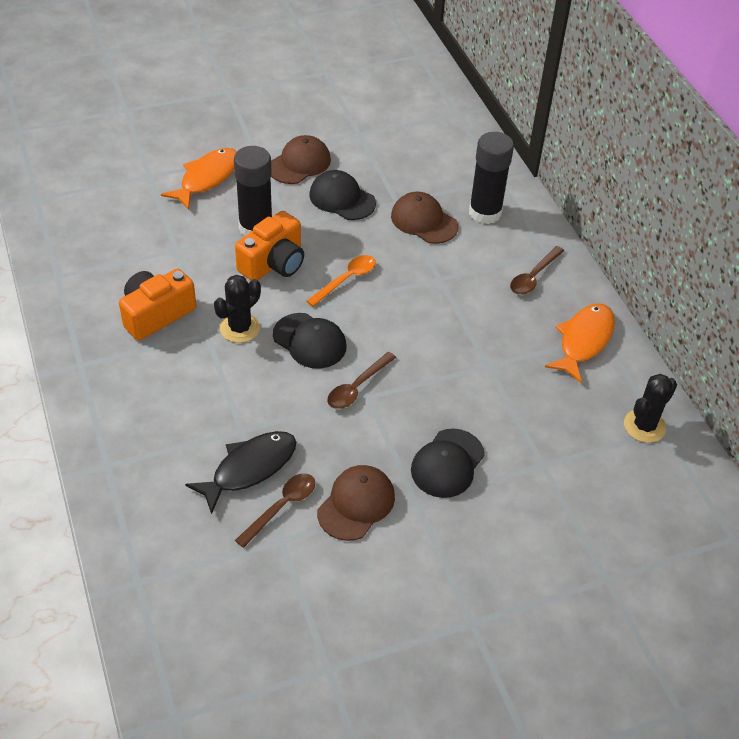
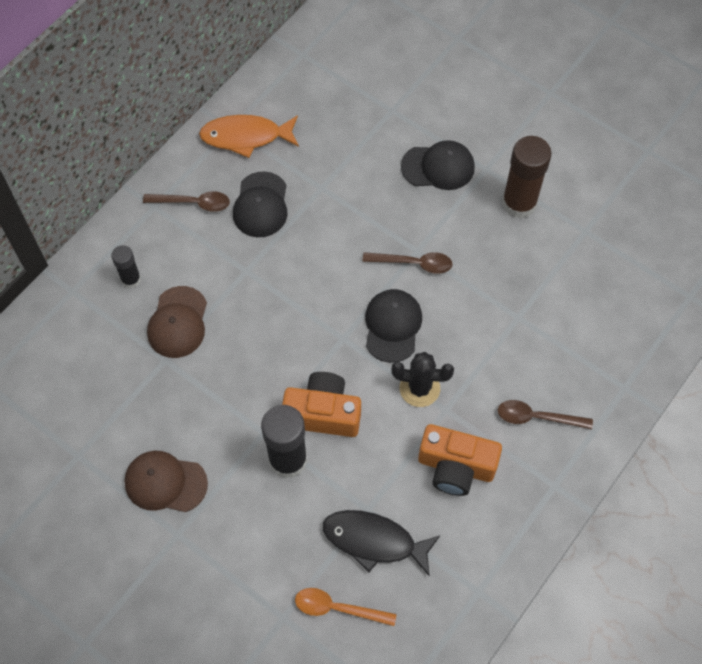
camera: 120 degrees left, 15 degrees up
orange fish [161,148,236,210] -> none
black fish [185,431,296,514] -> black fish moved to [323,510,440,576]
brown spoon [235,473,315,548] -> brown spoon moved to [498,400,593,429]
orange spoon [307,255,376,307] -> orange spoon moved to [295,588,397,626]
black cap [309,170,376,220] -> black cap moved to [233,172,287,237]
brown cap [317,465,395,541] -> brown glue stick [502,136,552,219]
black glue stick [469,132,514,224] -> black glue stick [111,245,141,289], size x0.55
black cactus [624,374,677,443] -> none

